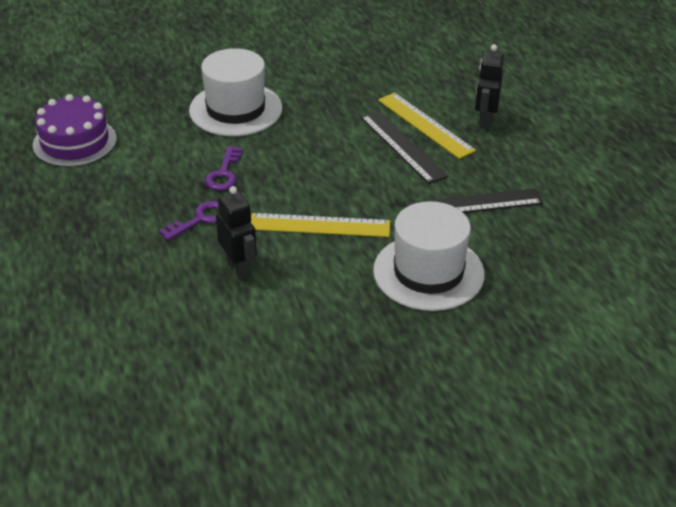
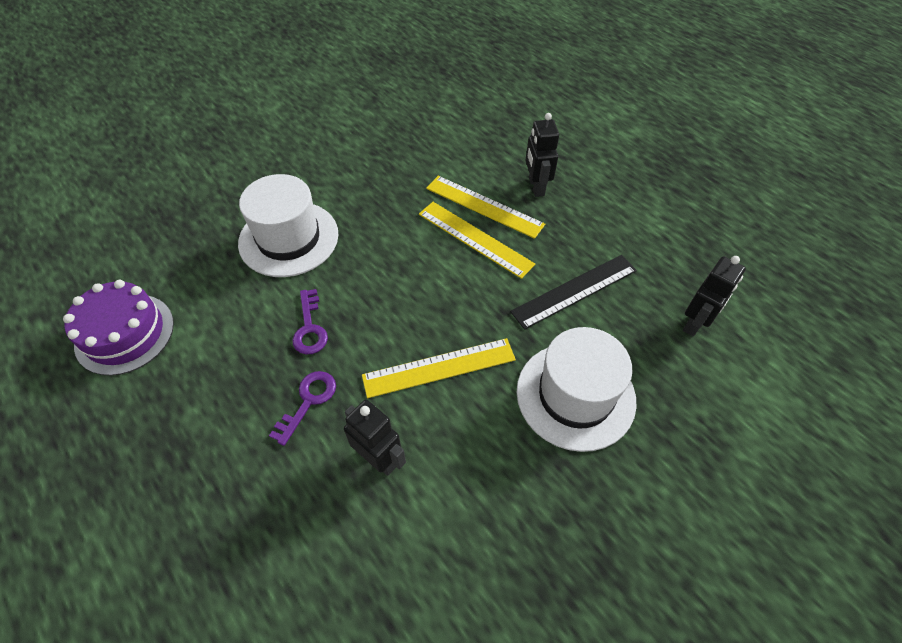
camera: 20 degrees left, 15 degrees up
black ruler [360,111,448,184] -> yellow ruler [419,202,535,279]
none -> black robot [683,256,746,337]

